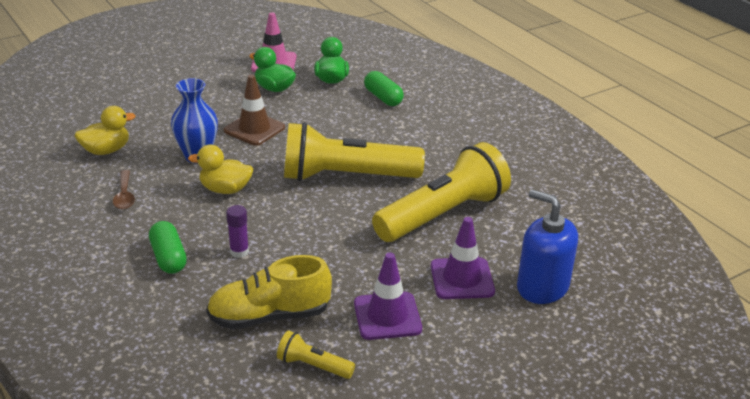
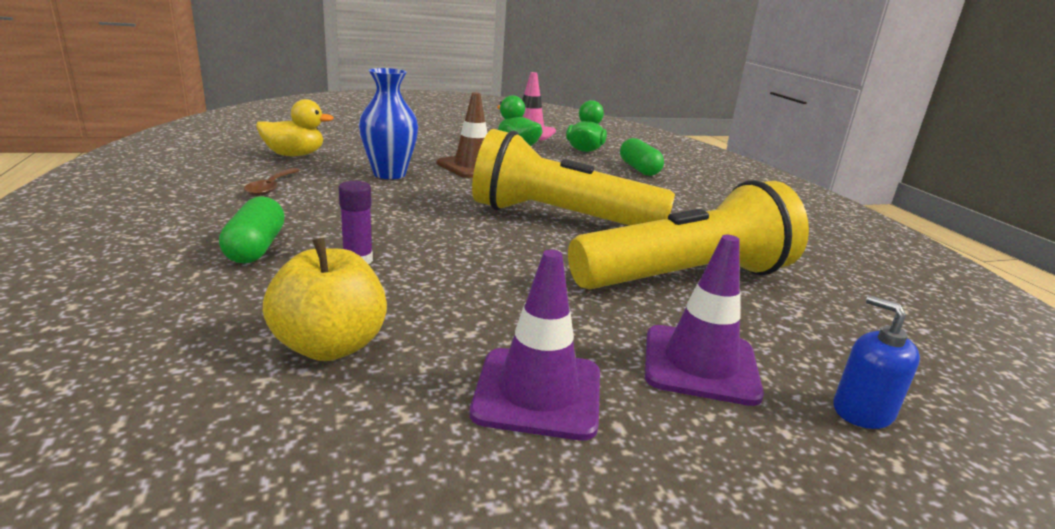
camera: 15 degrees right, 10 degrees down
yellow duck [188,145,253,194] -> none
yellow shoe [206,255,332,329] -> yellow apple [262,238,387,361]
yellow flashlight [277,330,355,379] -> none
blue soap dispenser [517,190,578,304] -> blue soap dispenser [833,295,920,429], size x0.55

